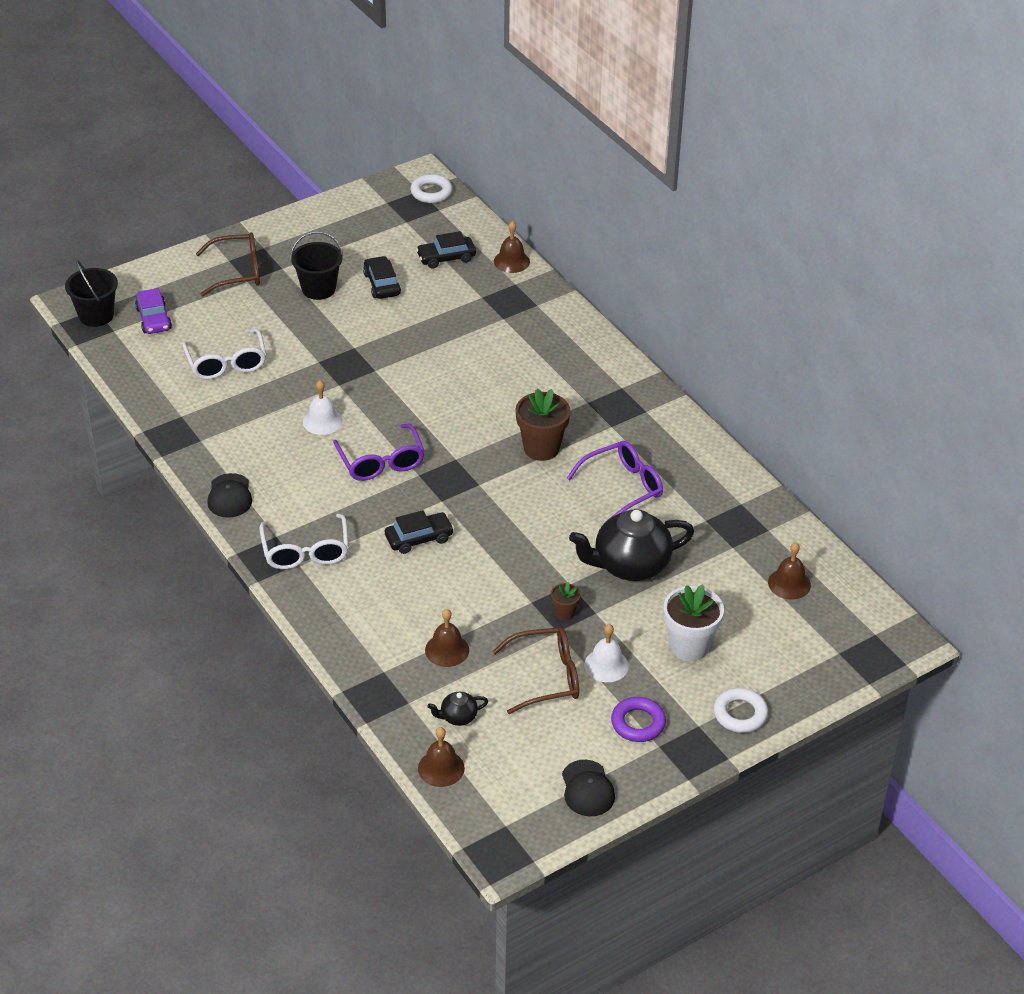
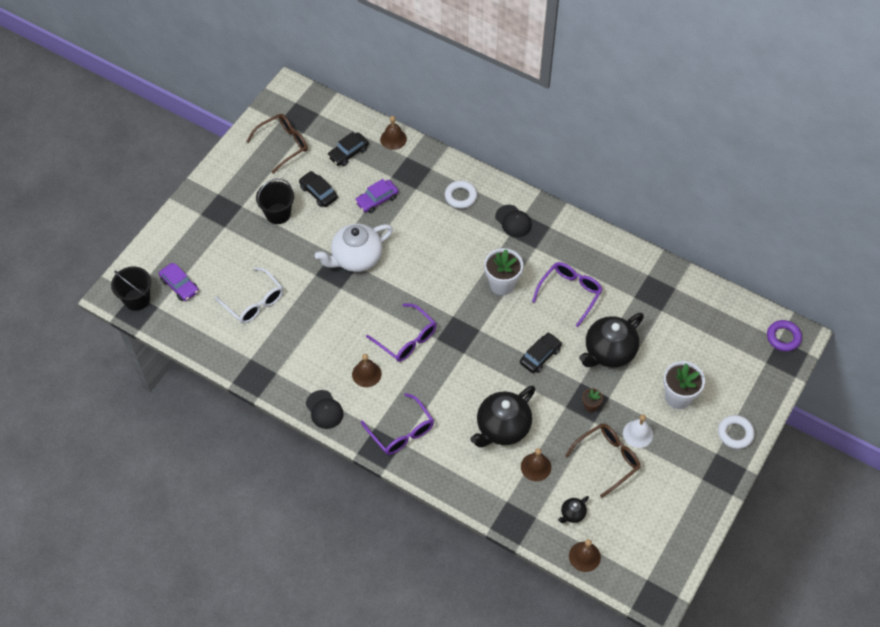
camera: 25 degrees left, 15 degrees up
brown glasses [196,232,260,296] -> brown glasses moved to [246,114,308,173]
white glasses [260,514,349,569] -> purple glasses [361,393,434,455]
white bell [303,380,343,435] -> none
black car [385,510,454,554] -> black car moved to [520,333,562,373]
white ring [410,174,452,203] -> white ring moved to [445,180,477,209]
brown flower pot [516,388,570,461] -> white flower pot [484,248,523,295]
black cap [562,760,615,816] -> black cap moved to [495,205,532,237]
purple ring [611,697,666,742] -> purple ring moved to [767,320,802,351]
brown bell [768,542,811,600] -> brown bell moved to [352,354,382,387]
none -> white teapot [315,224,393,272]
none -> purple car [355,179,399,213]
none -> black teapot [470,386,535,447]

